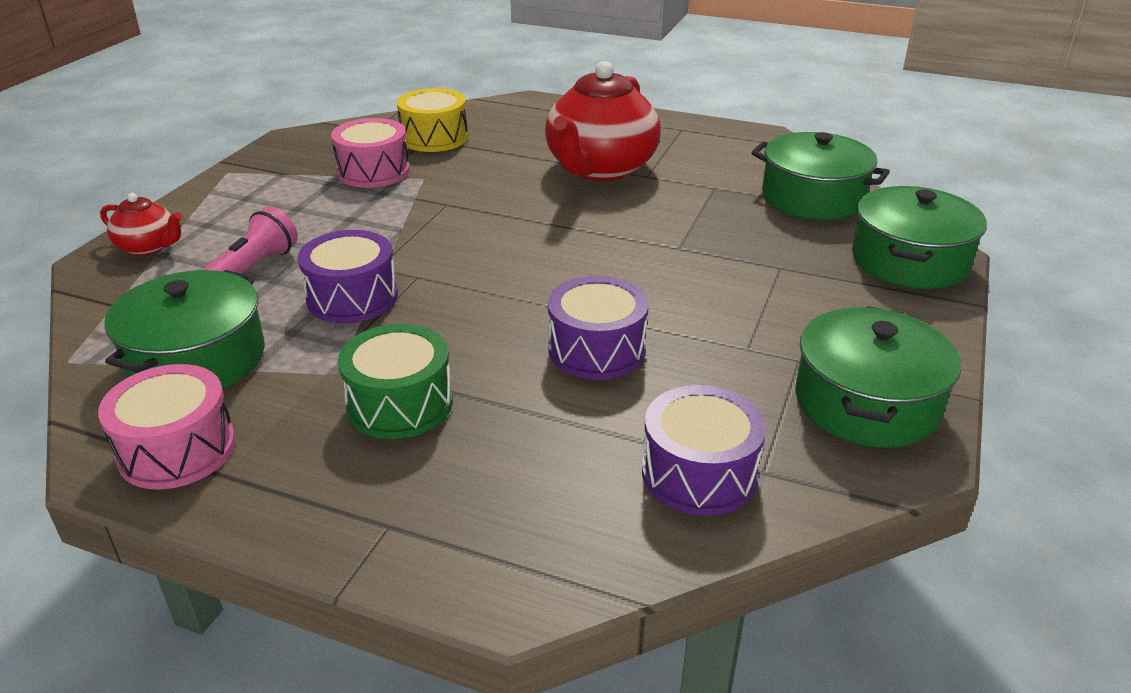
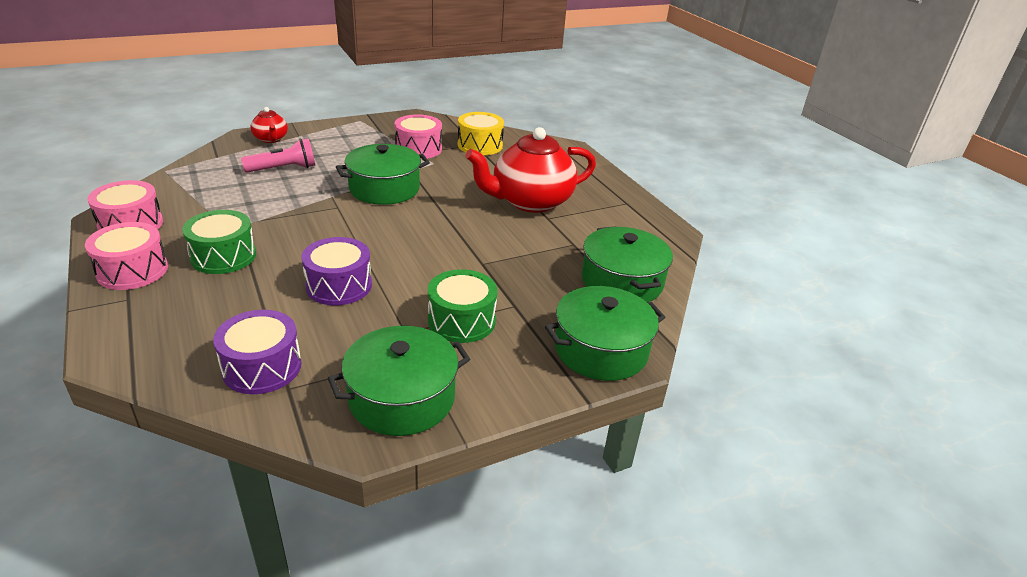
camera: 40 degrees right, 0 degrees up
green pot [104,270,265,389] -> green pot moved to [336,144,430,205]
purple drum [298,230,398,323] -> none
none -> pink drum [85,222,168,290]
none -> green drum [428,269,498,343]

